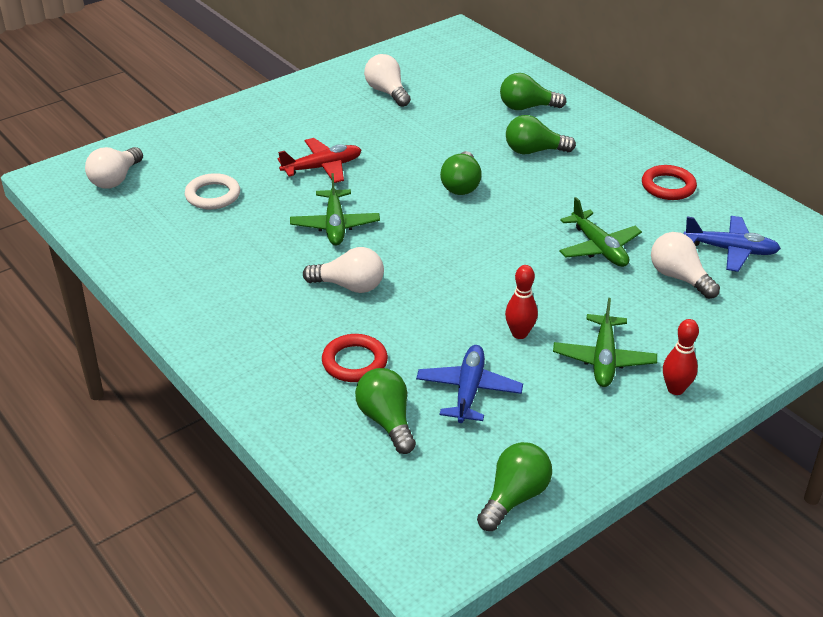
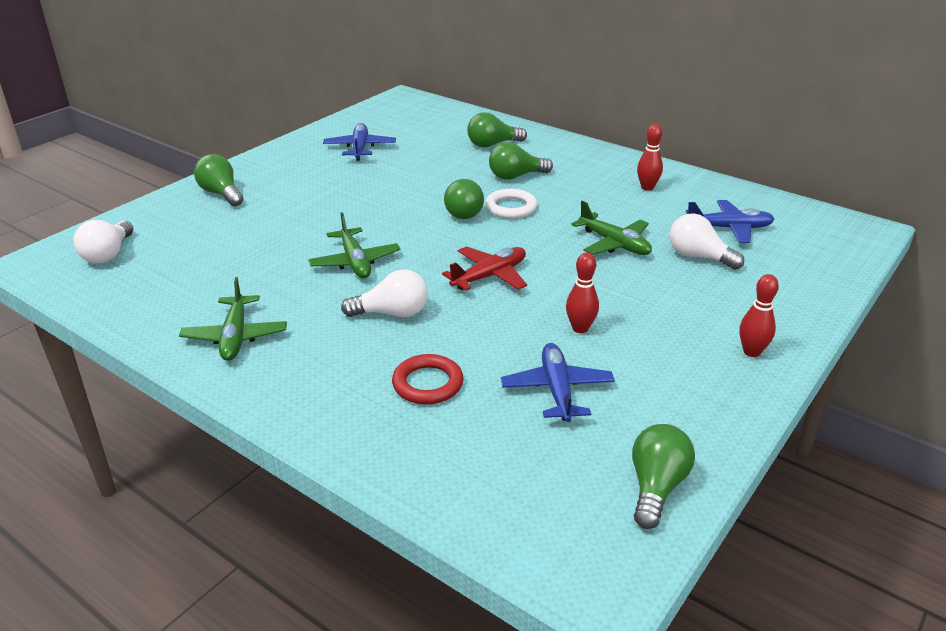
camera: 15 degrees left, 5 degrees down
white ring [185,173,240,210] -> white ring moved to [485,189,538,219]
red plane [278,138,361,183] -> red plane moved to [442,246,527,290]
green light bulb [355,368,416,454] -> green light bulb moved to [194,154,243,206]
white light bulb [364,54,411,107] -> blue plane [323,123,396,161]
green plane [553,298,657,387] -> green plane moved to [179,277,287,361]
red ring [642,165,697,200] -> red bowling pin [637,124,663,191]

